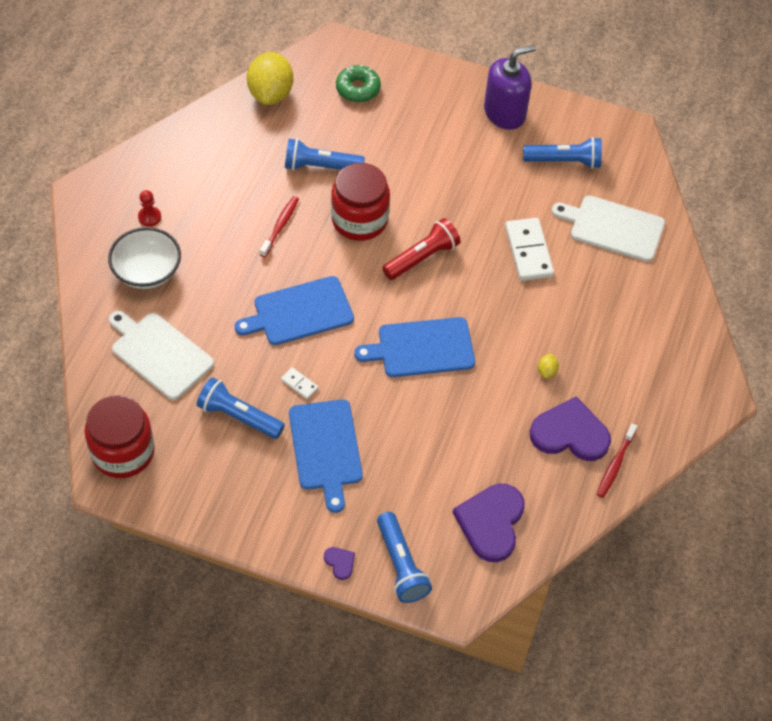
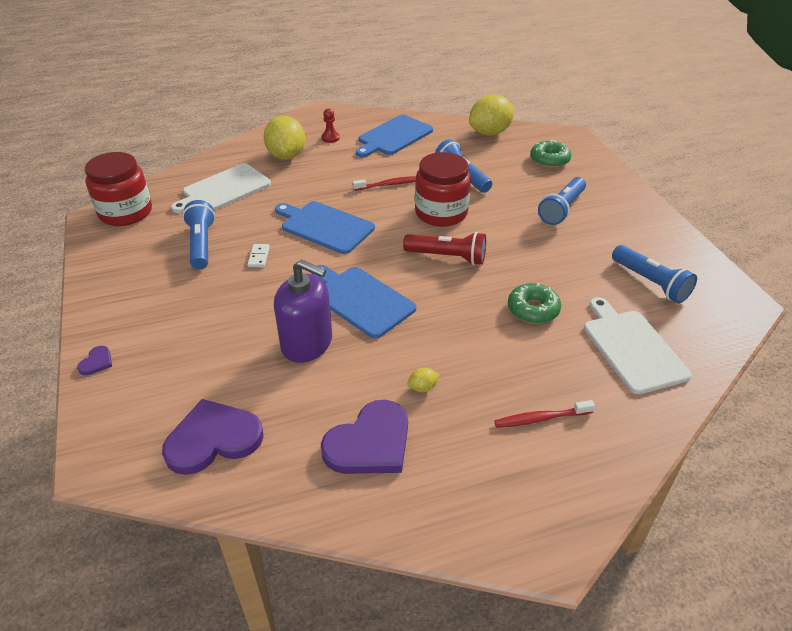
camera: 55 degrees right, 15 degrees down
white bowl [108,227,181,289] -> yellow lemon [263,116,305,160]
white cutting board [109,311,214,400] -> white cutting board turned 135 degrees counterclockwise [171,163,271,213]
blue cutting board [289,399,363,513] -> blue cutting board moved to [356,115,433,157]
blue flashlight [377,512,432,603] -> blue flashlight moved to [538,177,586,225]
purple soap dispenser [484,45,536,130] -> purple soap dispenser moved to [274,259,332,363]
white domino [505,218,554,281] -> green donut [508,283,561,324]
purple heart [530,397,611,461] -> purple heart turned 75 degrees clockwise [321,400,408,474]
red toothbrush [597,423,638,498] -> red toothbrush moved to [494,400,595,428]

